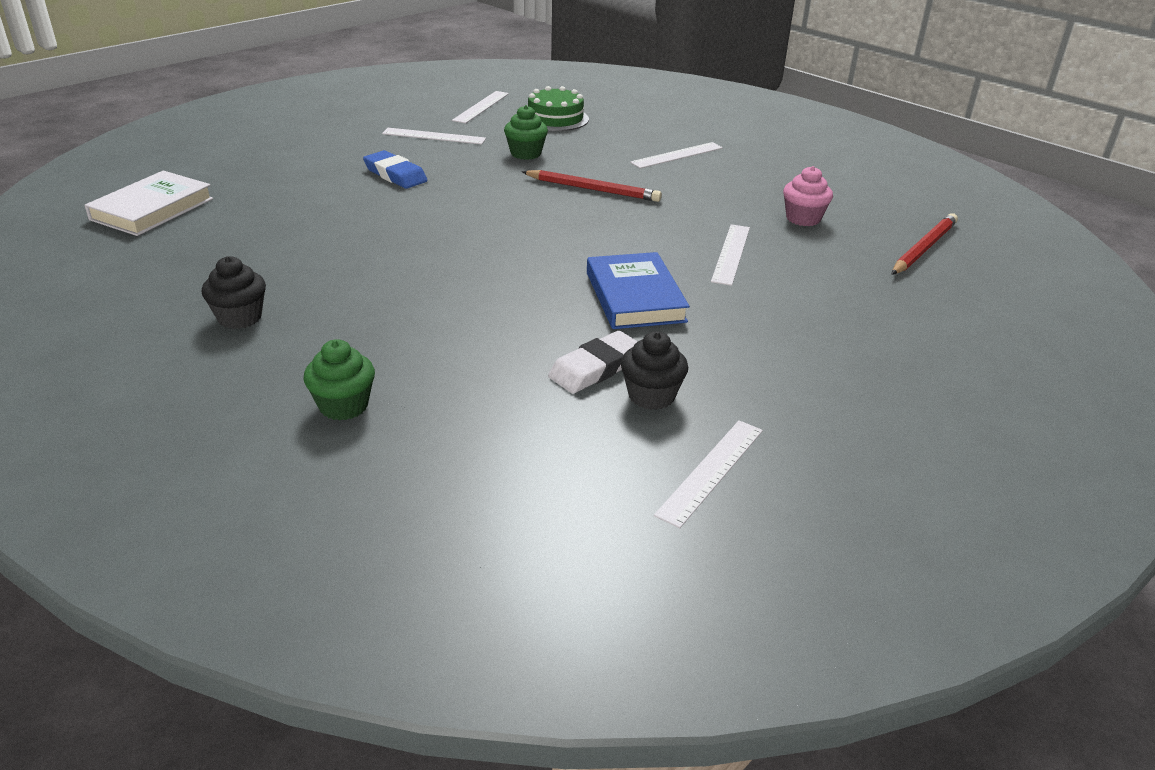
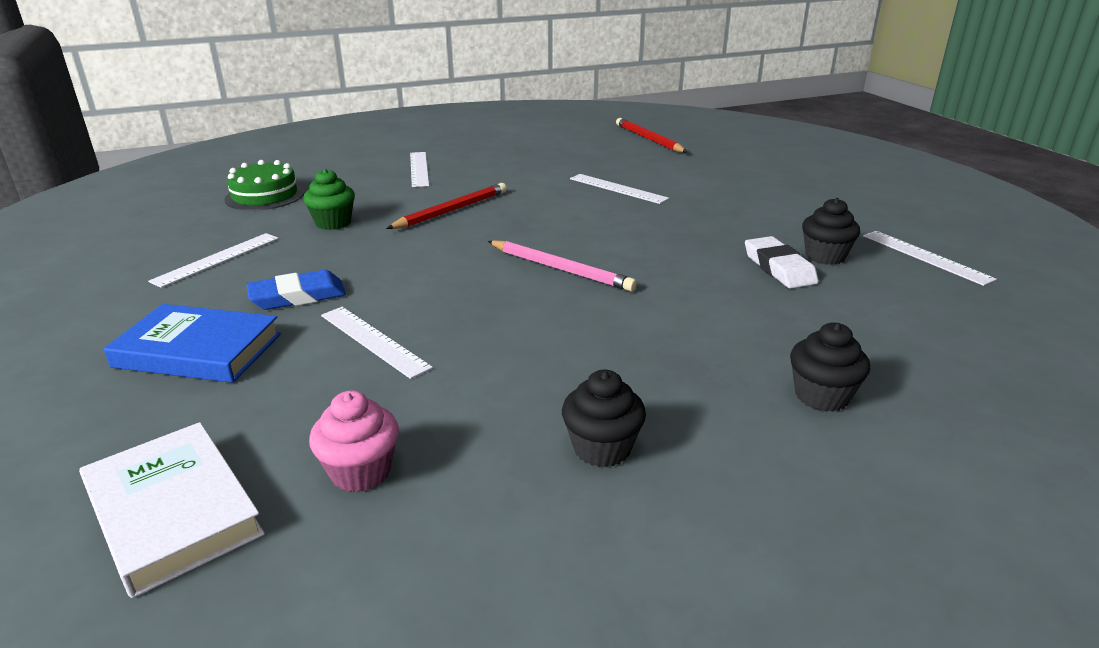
camera: 65 degrees left, 5 degrees down
green cupcake [304,339,375,421] -> black cupcake [790,323,870,412]
white ruler [452,91,509,124] -> white ruler moved to [321,307,433,379]
blue book [587,252,690,329] -> blue book moved to [104,304,281,383]
pink cupcake [783,166,833,226] -> pink cupcake moved to [309,390,399,492]
none -> pink pencil [488,240,637,292]

